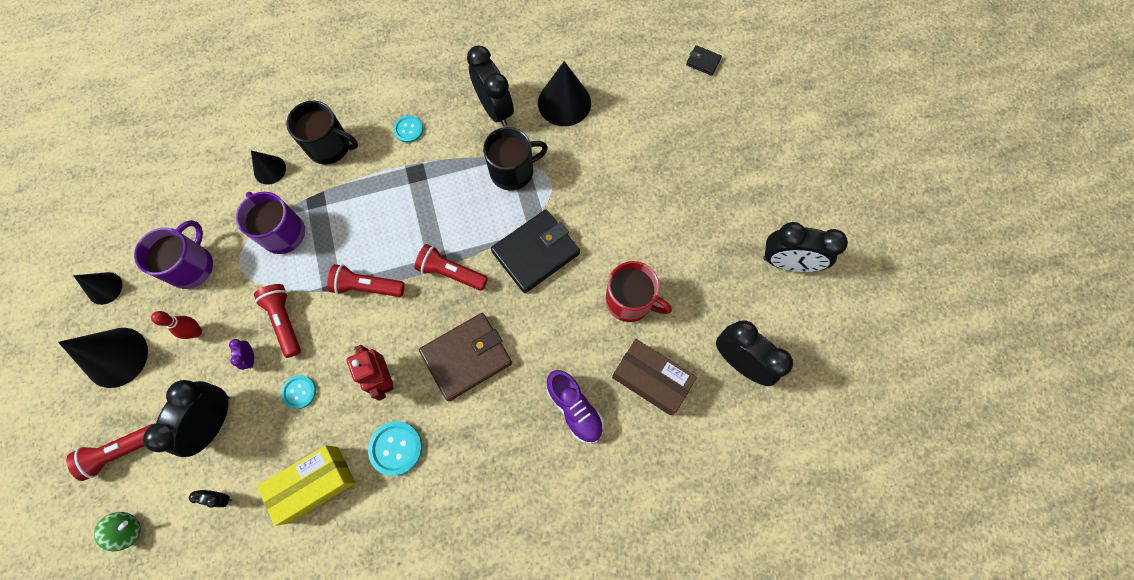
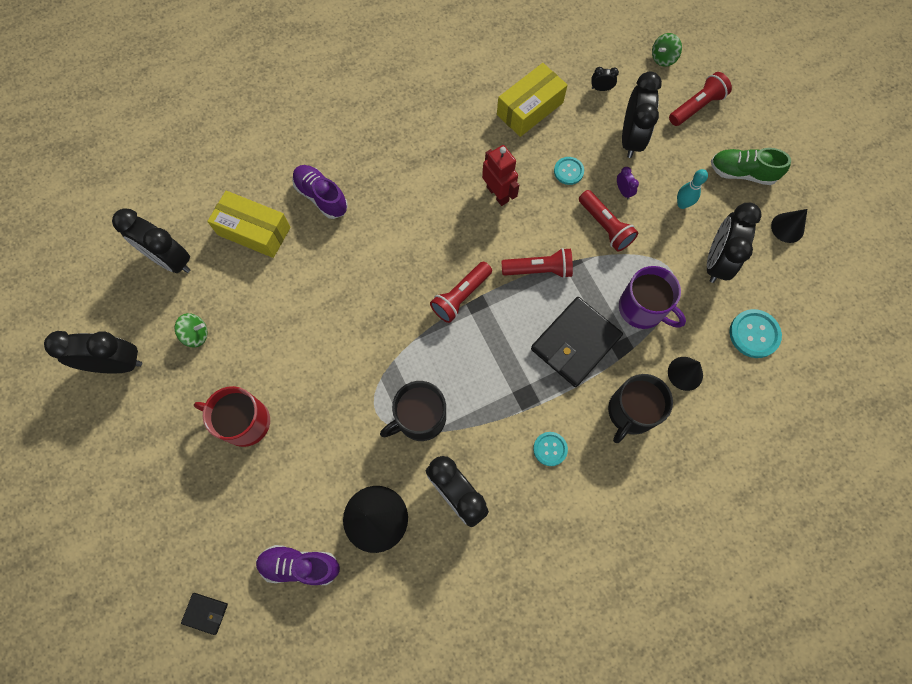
camera: 170 degrees right, 0 degrees up
black cone [58,328,148,388] -> green shoe [711,148,791,185]
purple mug [134,220,213,289] -> black clock [707,203,762,283]
red bowling pin [151,311,202,339] -> turquoise bowling pin [677,169,708,209]
black mug [286,101,358,165] -> black mug turned 60 degrees counterclockwise [608,374,673,443]
turquoise button [368,421,422,476] -> turquoise button moved to [729,309,782,358]
red flashlight [415,244,488,291] -> red flashlight turned 120 degrees clockwise [430,262,492,323]
brown wallet [419,313,512,401] -> none
black wallet [491,209,580,293] -> black wallet moved to [531,297,623,387]
red mug [605,261,672,322] -> red mug moved to [194,386,270,447]
brown box [612,339,697,415] -> yellow box [207,191,291,258]
none -> green spinning top [175,313,208,348]
none -> purple shoe [256,545,340,585]

